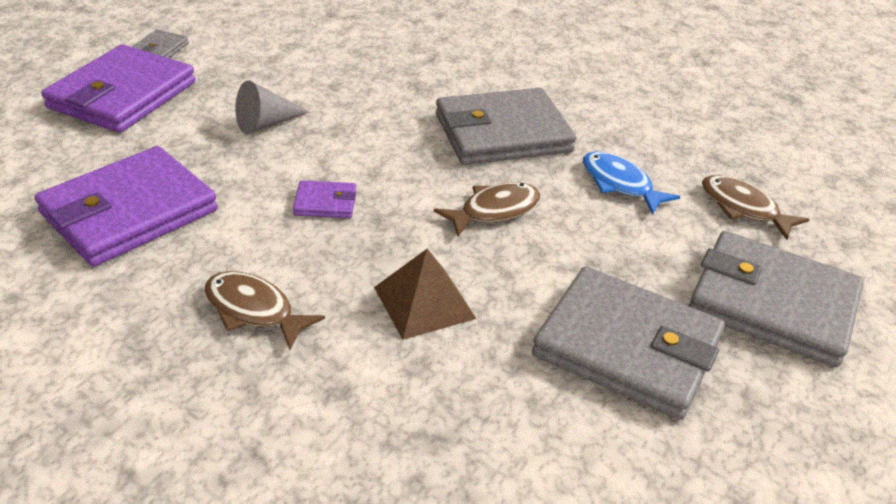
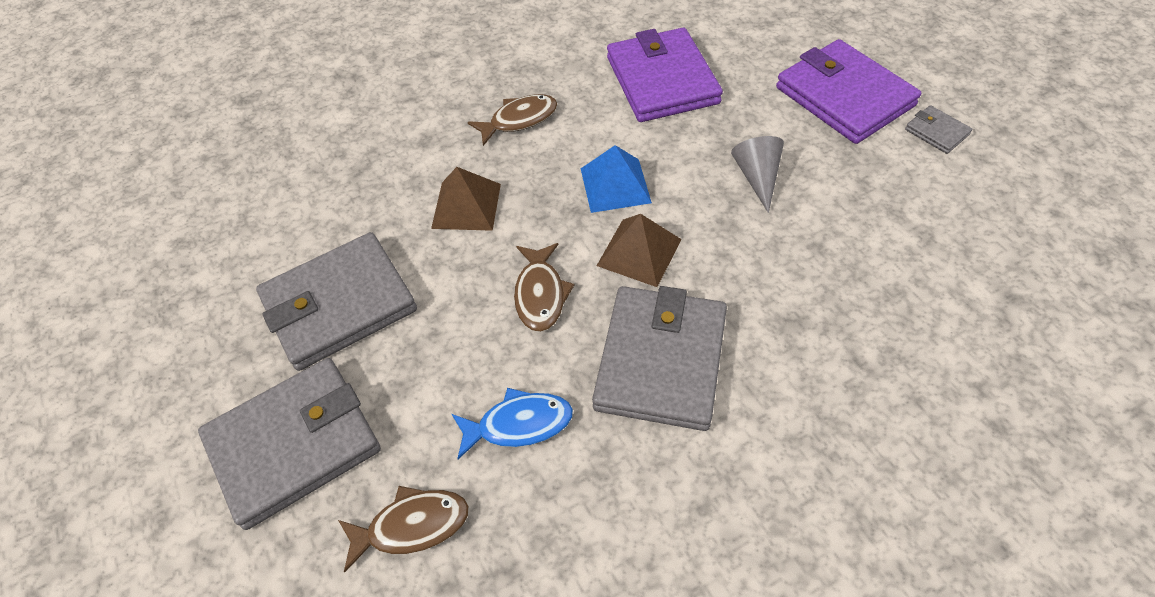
camera: 125 degrees right, 15 degrees up
purple wallet [293,180,356,218] -> blue pyramid [581,145,652,213]
none -> brown pyramid [597,214,681,287]

